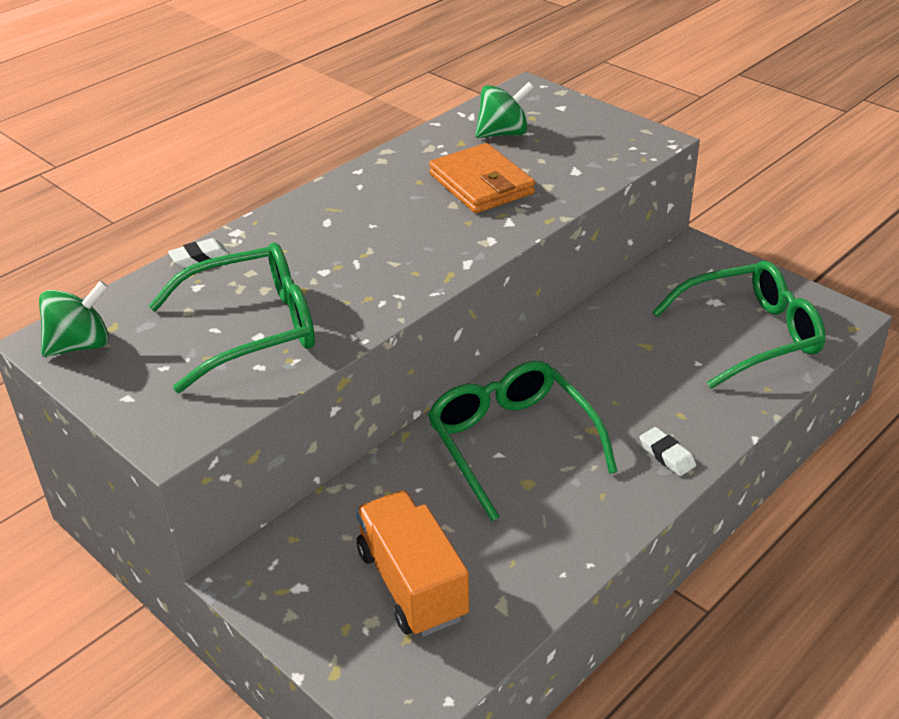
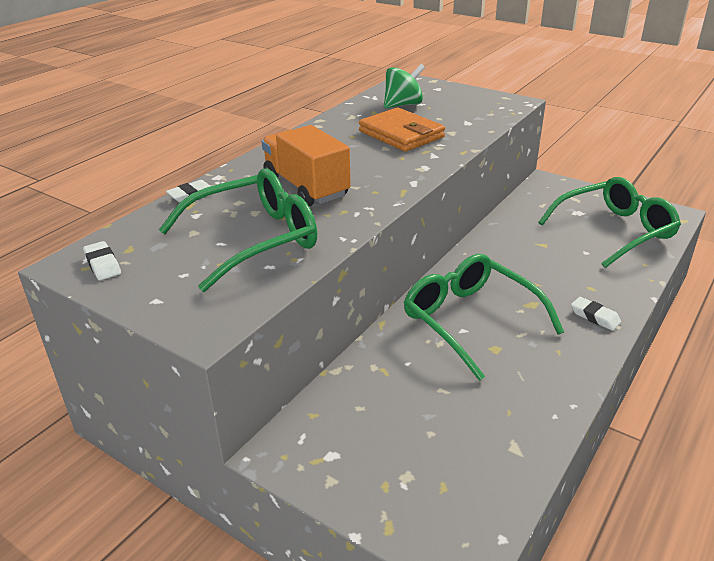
camera: 10 degrees left, 5 degrees down
green spinning top [39,281,109,357] -> white eraser [83,241,121,280]
orange truck [356,491,469,637] -> orange truck moved to [262,125,351,206]

